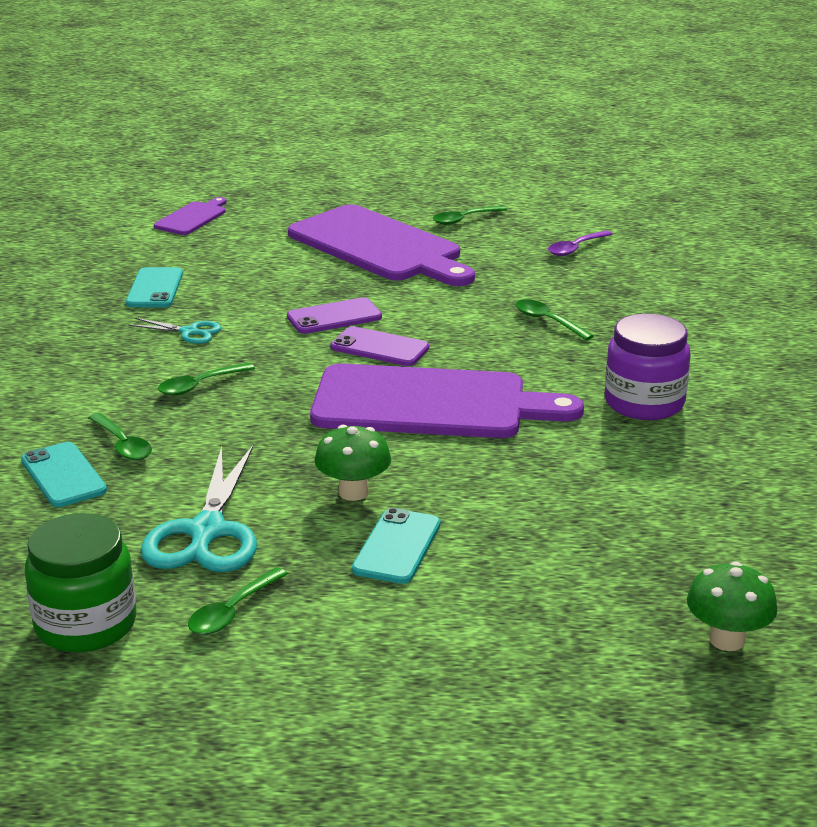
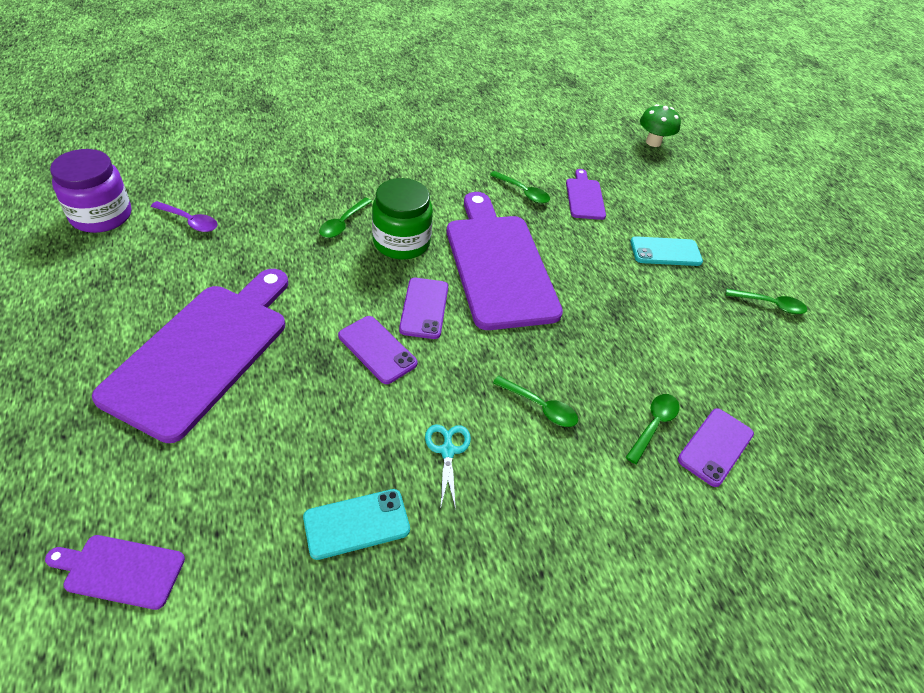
camera: 115 degrees left, 20 degrees up
turquoise phone [21,442,107,507] -> purple phone [678,408,754,487]
green jar [25,513,136,652] -> green jar moved to [372,178,433,260]
turquoise scissors [140,446,257,572] -> none
green mushroom [315,425,391,501] -> none
green spoon [433,206,507,225] -> green spoon moved to [490,171,550,204]
purple jar [605,314,690,420] -> purple jar moved to [50,149,131,233]
none -> purple cutting board [566,169,606,220]

